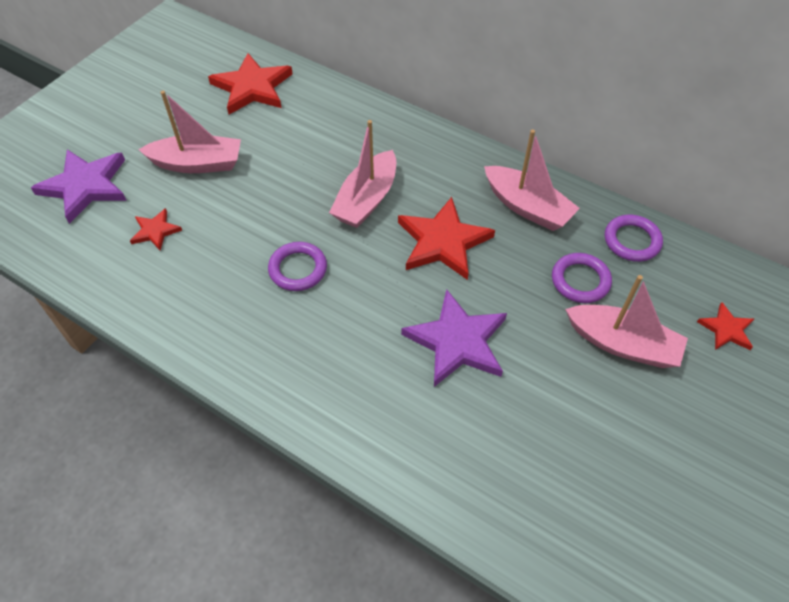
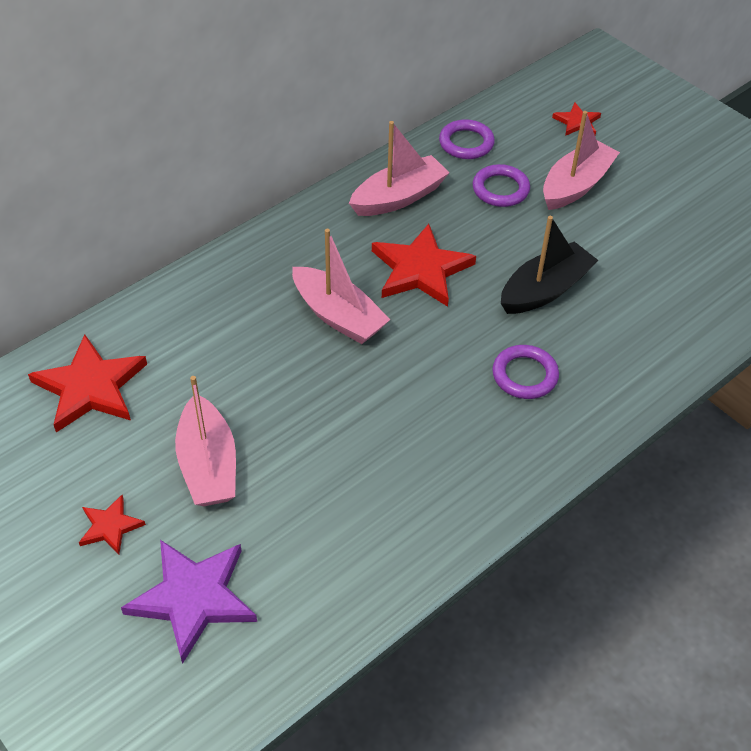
camera: 75 degrees left, 5 degrees down
red star [130,208,182,251] -> red star moved to [79,495,146,555]
pink boat [138,91,241,173] -> pink boat turned 150 degrees clockwise [175,376,236,506]
purple ring [268,242,327,291] -> purple ring moved to [492,345,559,399]
purple star [401,289,507,387] -> black boat [501,216,598,314]

